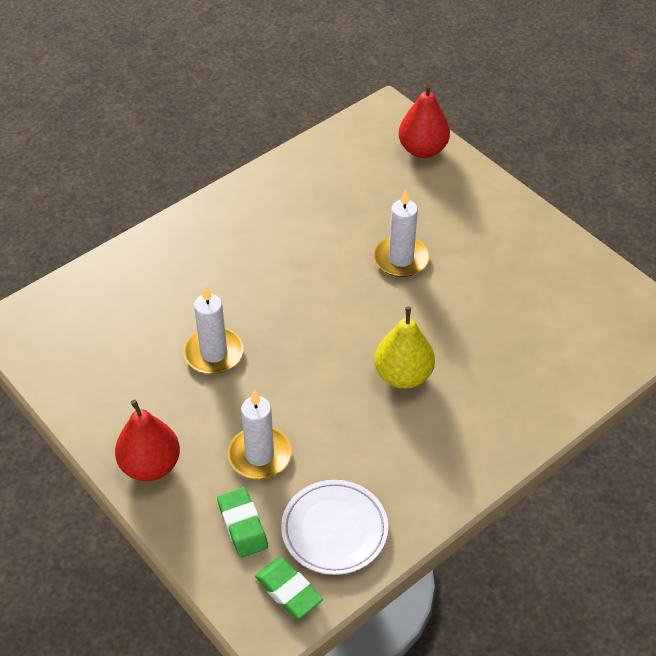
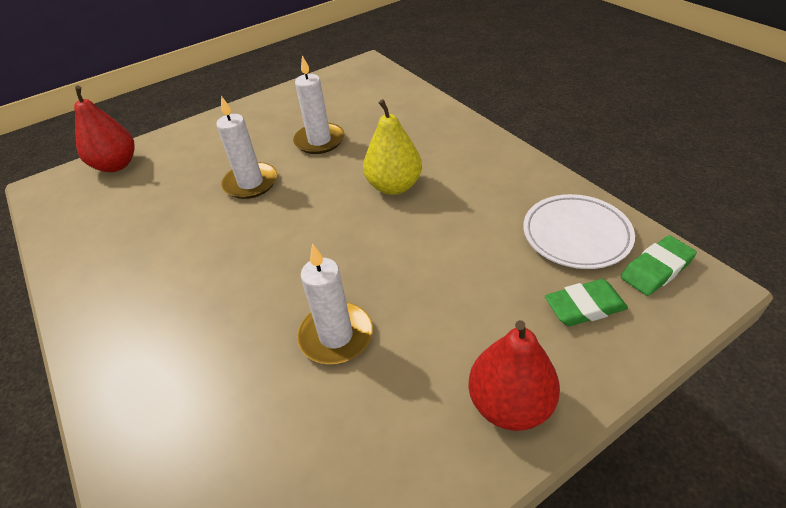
camera: 80 degrees left, 5 degrees down
white candle [228,390,292,479] -> white candle moved to [293,55,344,154]

